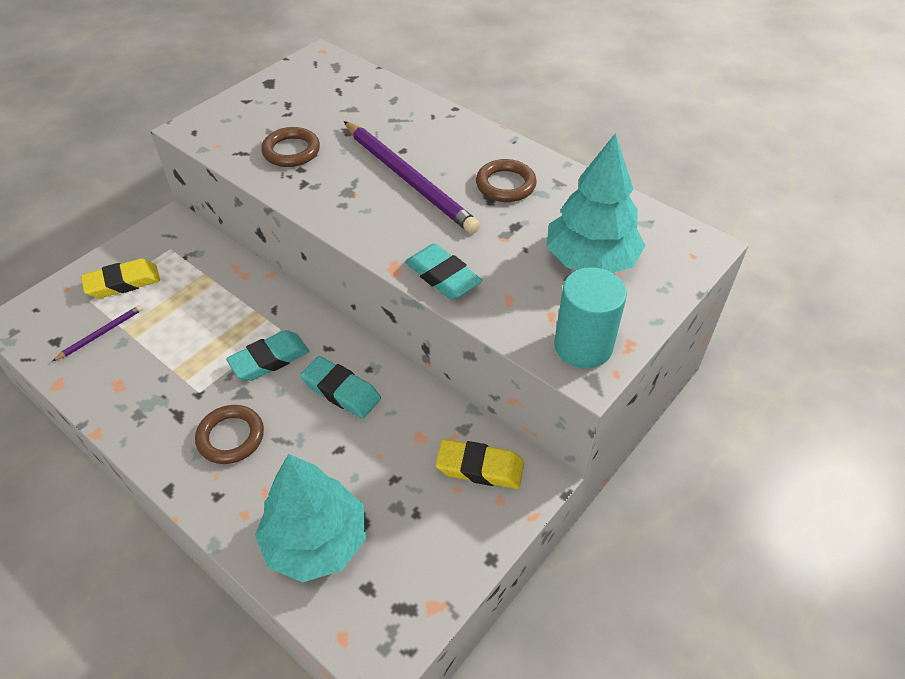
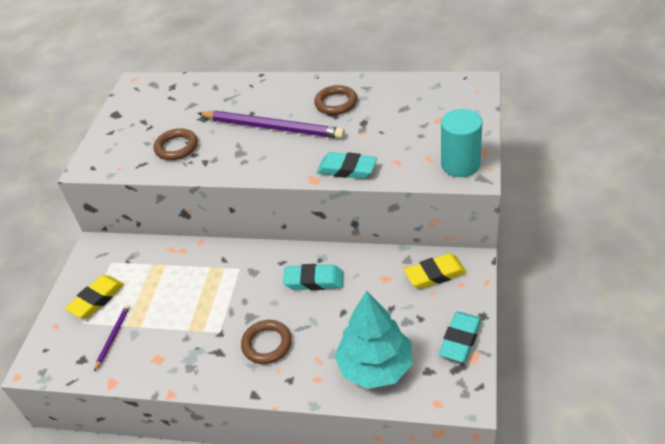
camera: 25 degrees left, 5 degrees down
turquoise eraser [226,330,309,381] -> turquoise eraser moved to [439,312,482,362]
turquoise tree [546,133,646,273] -> none

